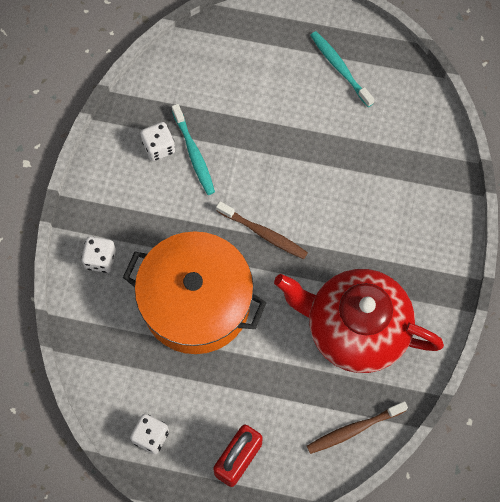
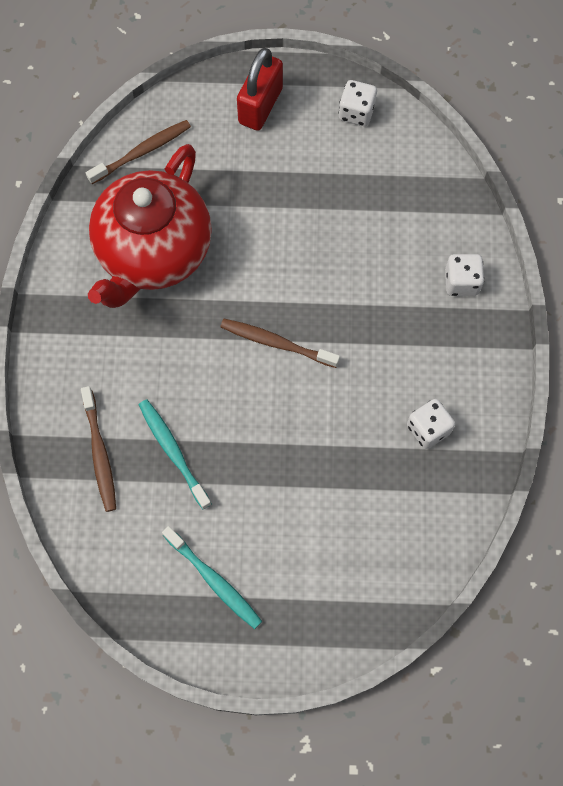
camera: 170 degrees right, 0 degrees up
orange pot [123,231,267,354] -> none
turquoise toothbrush [172,104,215,195] -> turquoise toothbrush moved to [139,399,212,509]
red teapot [274,269,444,373] -> red teapot turned 105 degrees clockwise [88,144,212,308]
none -> brown toothbrush [81,386,116,512]

